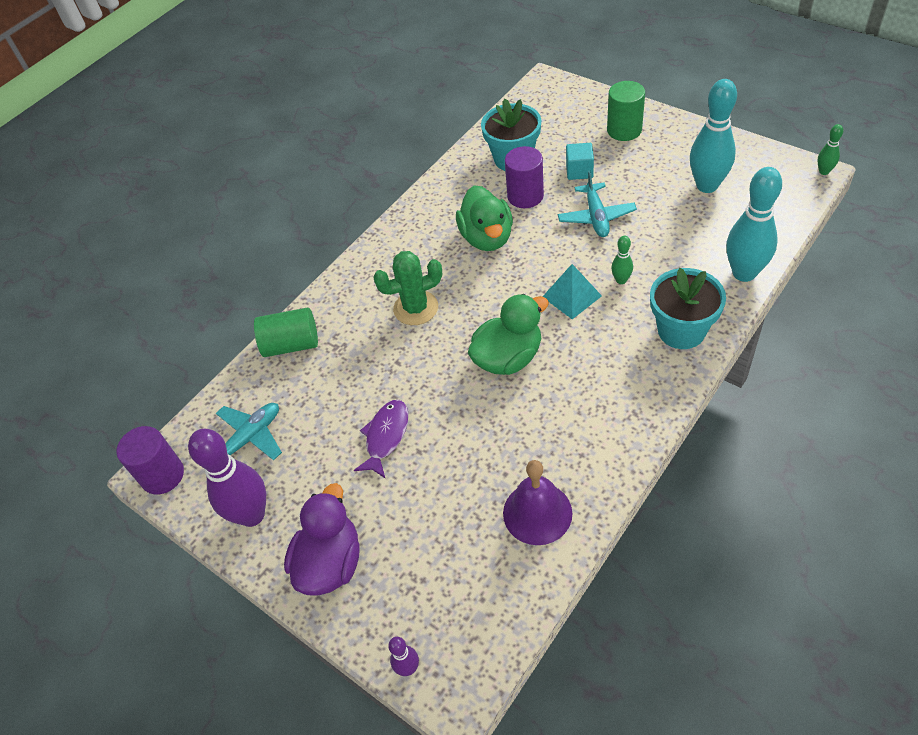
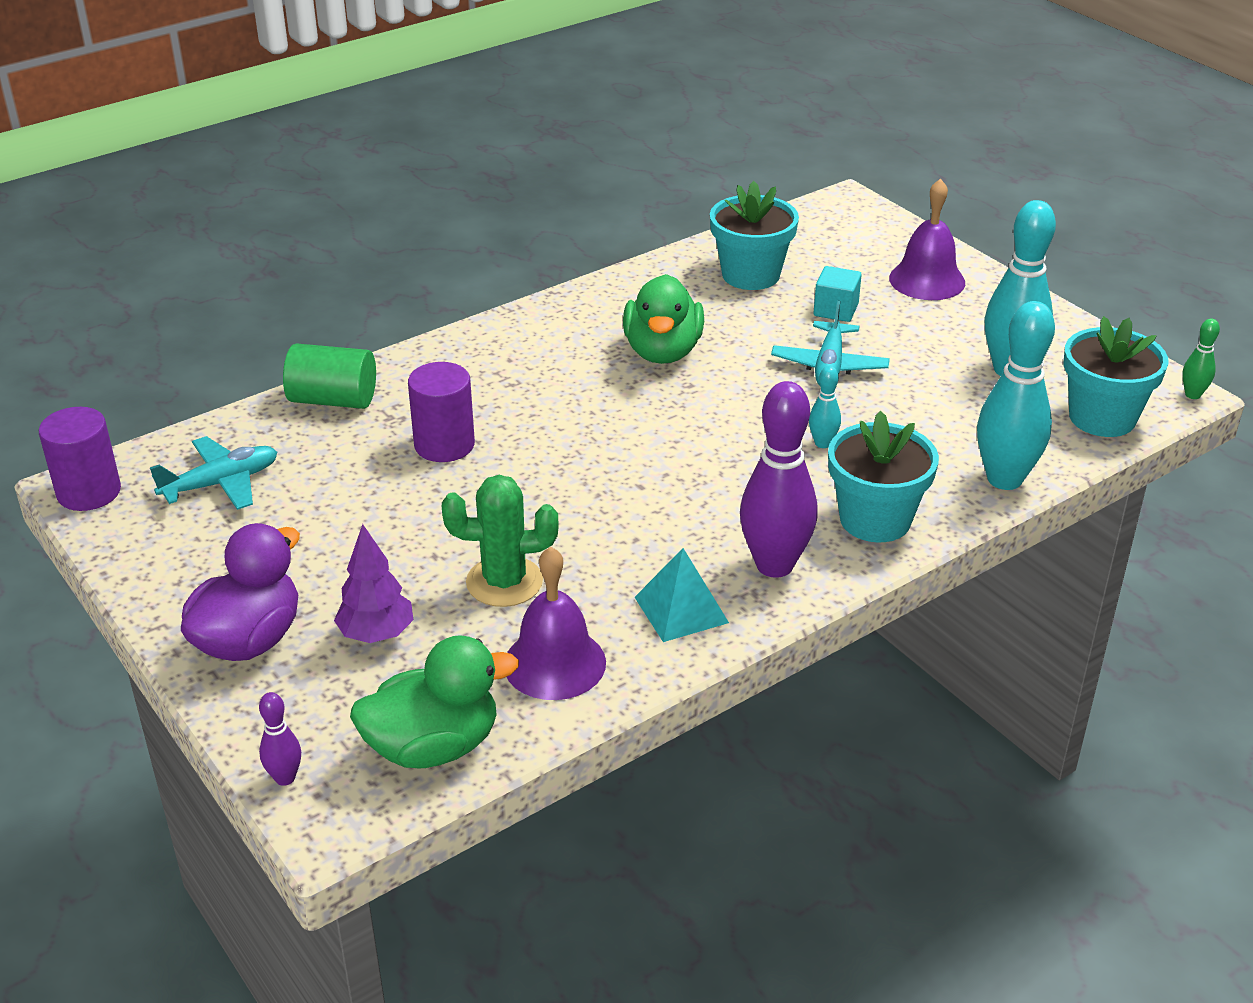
camera: 10 degrees right, 15 degrees down
purple bowling pin [188,429,266,527] -> purple bowling pin moved to [740,381,818,578]
purple fish [354,400,409,479] -> none
green cactus [373,251,442,325] -> green cactus moved to [442,475,559,607]
green duck [468,294,549,375] -> green duck moved to [350,635,519,769]
purple cylinder [505,146,544,208] -> purple cylinder moved to [408,362,475,462]
turquoise pyramid [542,264,602,319] -> turquoise pyramid moved to [634,548,729,642]
green cylinder [607,81,645,141] -> purple bell [889,178,965,300]
green bowling pin [611,236,633,284] -> turquoise bowling pin [809,366,841,448]
none -> purple tree [334,524,413,643]
none -> turquoise flower pot [1064,316,1169,437]

